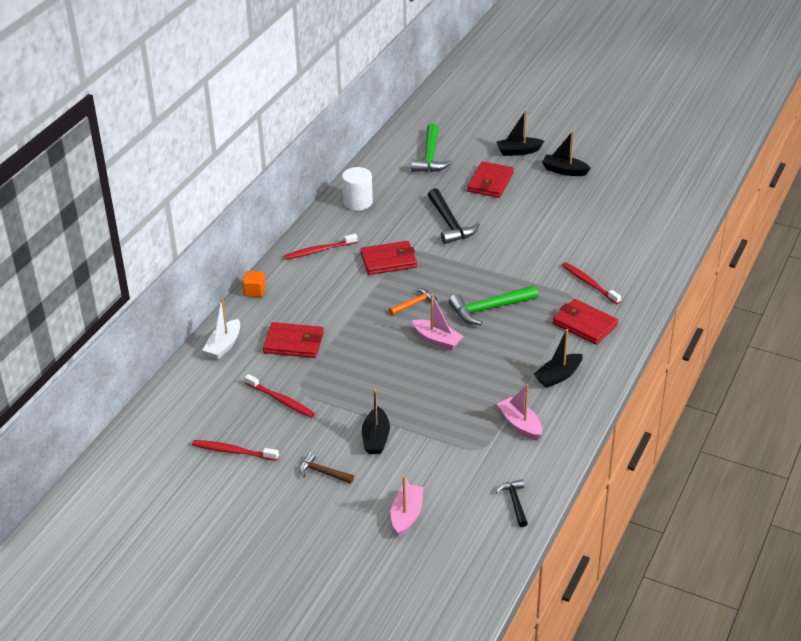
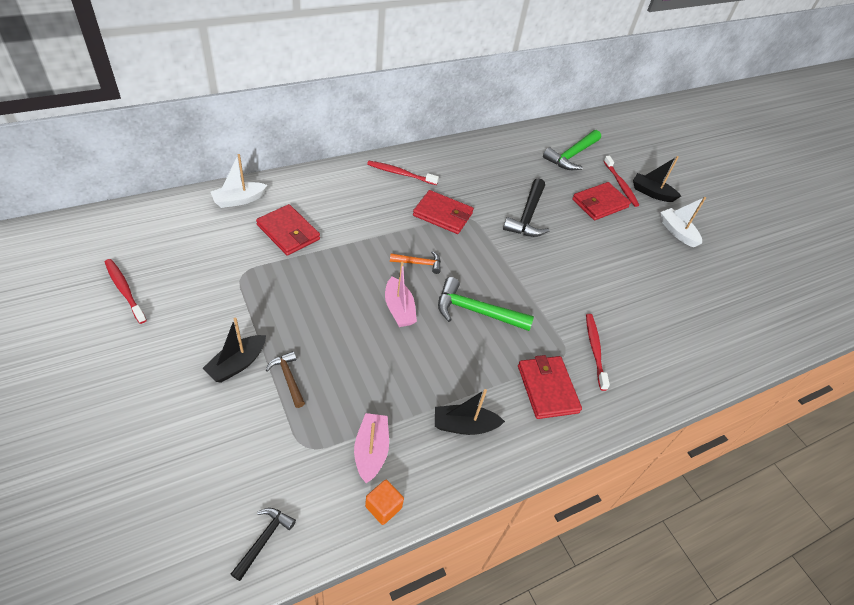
camera: 30 degrees right, 10 degrees up
orange cube [242,271,266,297] -> orange cube moved to [365,480,404,525]
red toothbrush [245,374,315,418] -> red toothbrush moved to [604,156,639,207]
brown hammer [300,453,354,484] -> brown hammer moved to [266,351,305,408]
white cylinder [342,167,373,211] -> none
pink boat [391,476,423,537] -> none
black boat [542,131,591,176] -> white boat [660,197,706,248]

